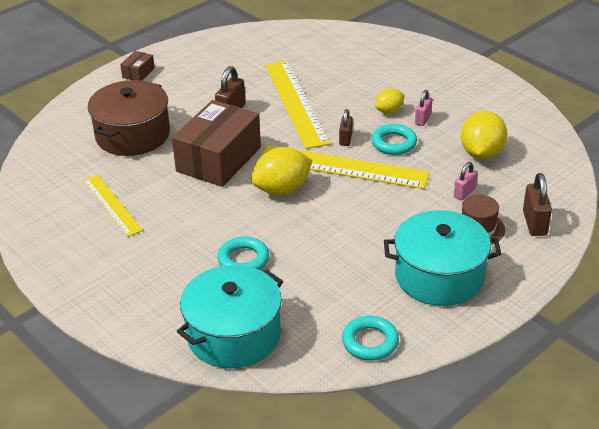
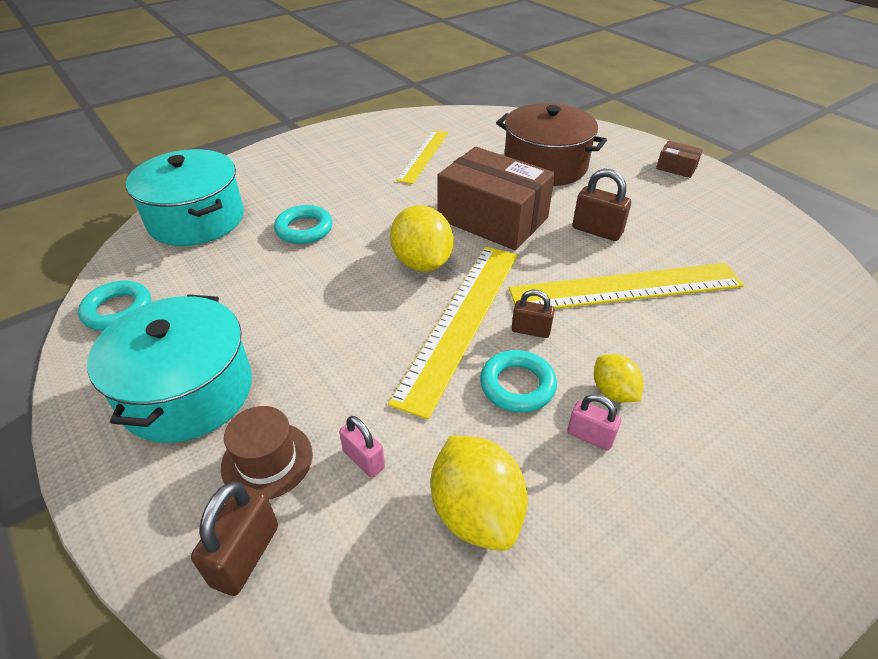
camera: 95 degrees right, 5 degrees up
yellow ruler [83,175,143,237] -> yellow ruler turned 45 degrees counterclockwise [396,130,448,184]
yellow lemon [461,111,507,159] -> yellow lemon turned 45 degrees clockwise [431,435,528,551]
brown padlock [523,173,552,236] -> brown padlock turned 75 degrees counterclockwise [191,482,278,596]

